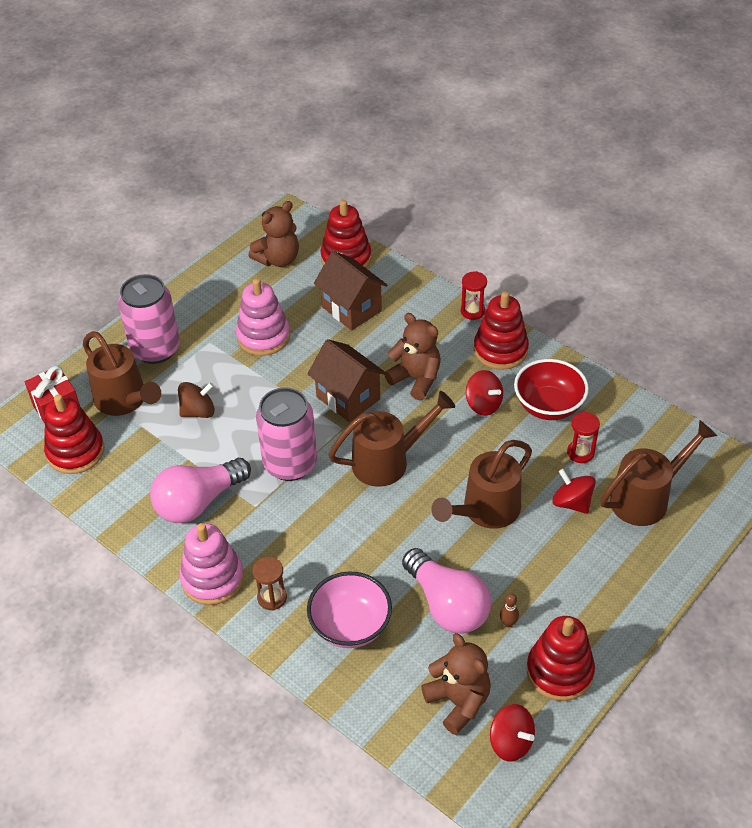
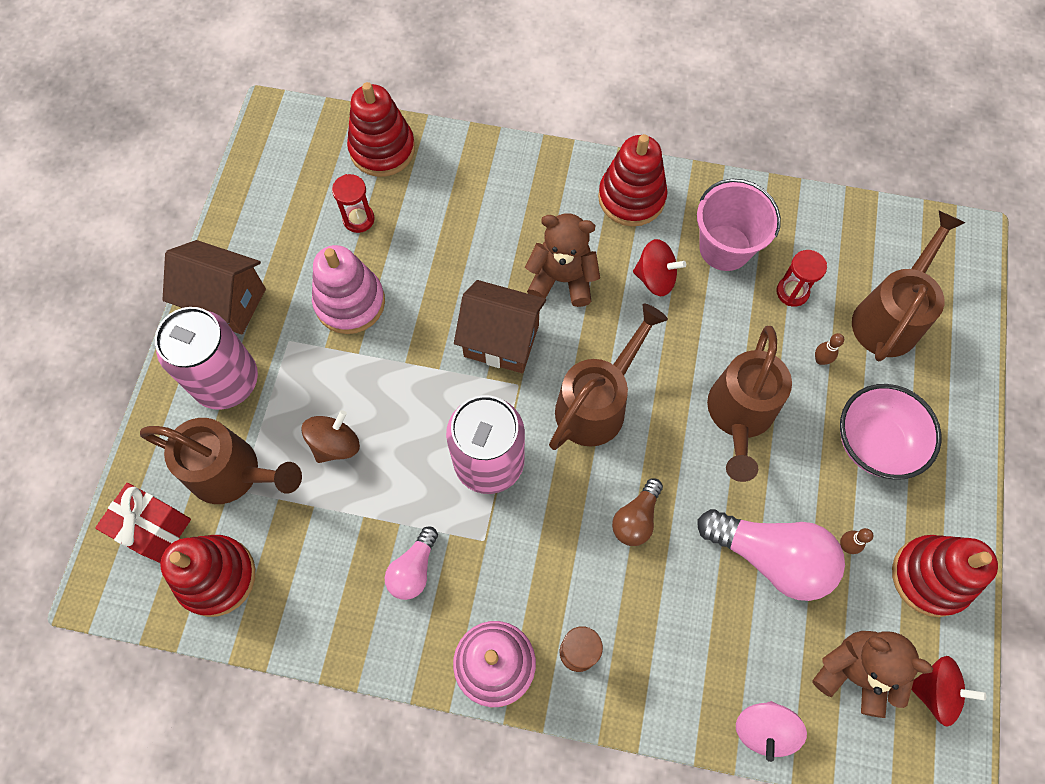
camera: 30 degrees left, 20 degrees up
pink light bulb [150,458,251,523] -> pink light bulb [384,526,438,600], size x0.55
brown teddy bear [248,201,299,267] -> none
pink bowl [307,572,392,648] -> pink bowl moved to [840,384,941,480]
brown house [314,251,388,331] -> brown house moved to [162,240,266,335]
red hourglass [461,271,487,320] -> red hourglass moved to [332,174,374,233]
red bowl [514,359,589,420] -> pink bucket [697,178,781,271]
red spinning top [552,469,596,514] -> brown bowling pin [815,333,844,365]
none -> brown light bulb [612,478,663,546]
none -> pink spinning top [736,701,807,762]

